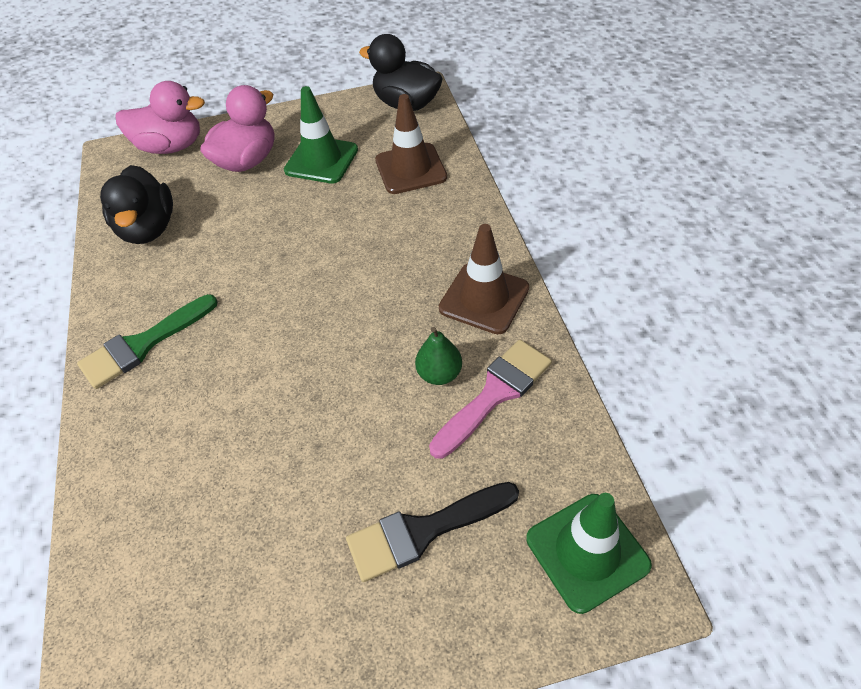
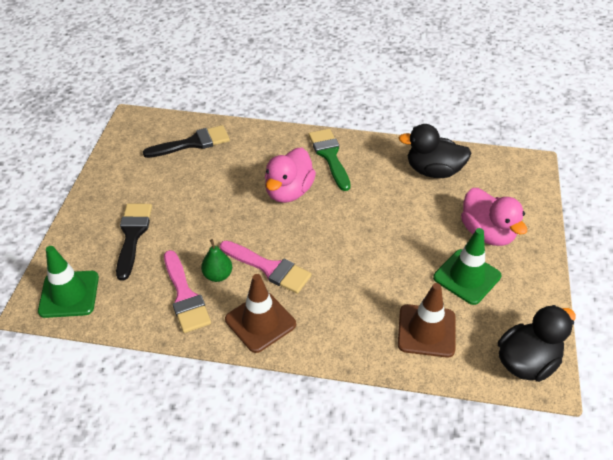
camera: 110 degrees right, 5 degrees down
pink duck [116,81,205,154] -> pink duck moved to [265,148,316,203]
none -> black brush [143,125,230,158]
none -> pink brush [220,241,312,294]

